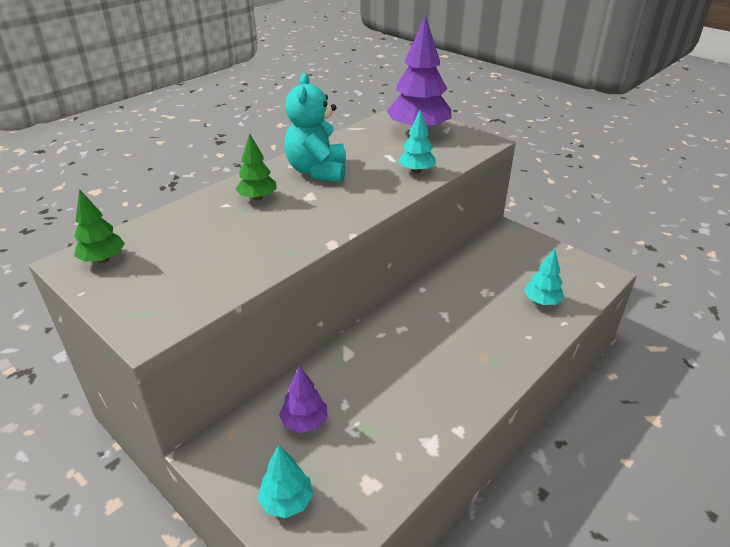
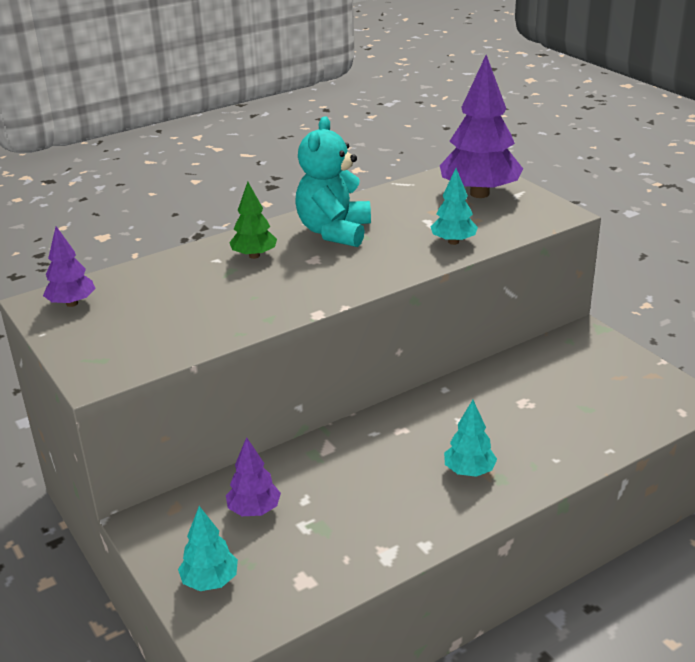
camera: 15 degrees right, 5 degrees down
green tree [74,189,125,263] -> purple tree [43,226,96,307]
turquoise tree [524,249,564,305] -> turquoise tree moved to [444,400,497,477]

